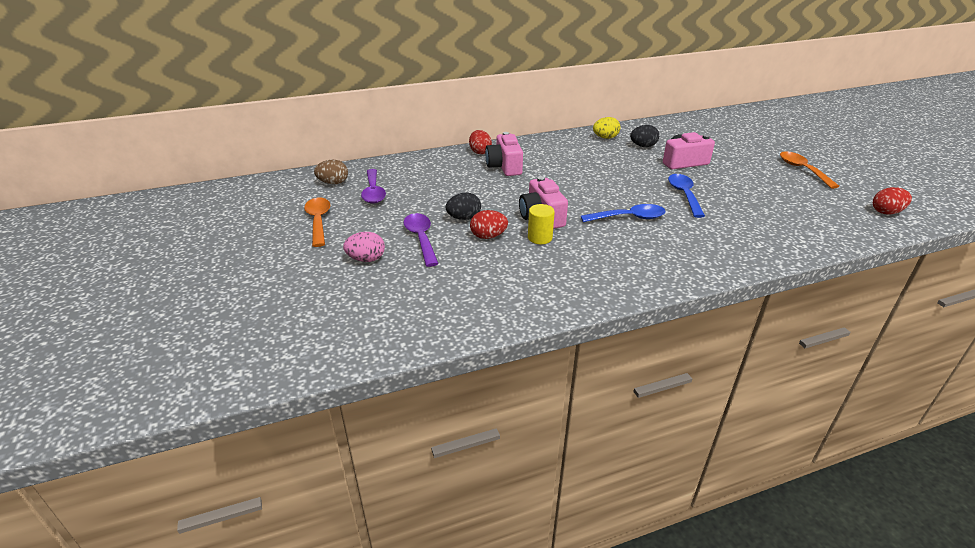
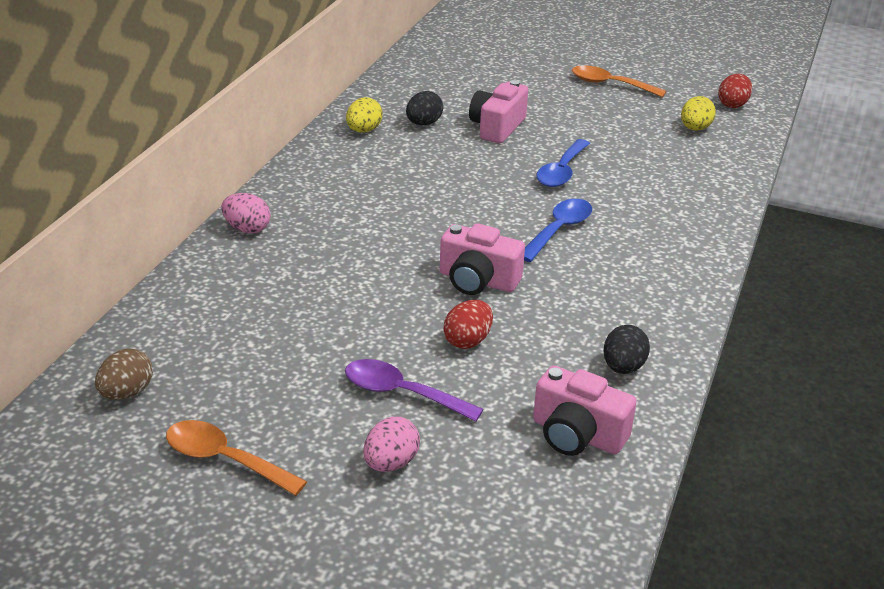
camera: 50 degrees left, 0 degrees up
purple spoon [361,169,386,204] -> none
black egg [446,193,481,220] -> black egg moved to [604,325,650,374]
red egg [469,130,492,154] -> pink egg [221,193,271,234]
pink camera [485,132,523,176] -> pink camera moved to [533,366,637,456]
yellow cylinder [528,204,555,244] -> none
blue spoon [668,174,705,218] -> blue spoon turned 105 degrees counterclockwise [536,139,590,187]
none -> yellow egg [681,96,716,131]

